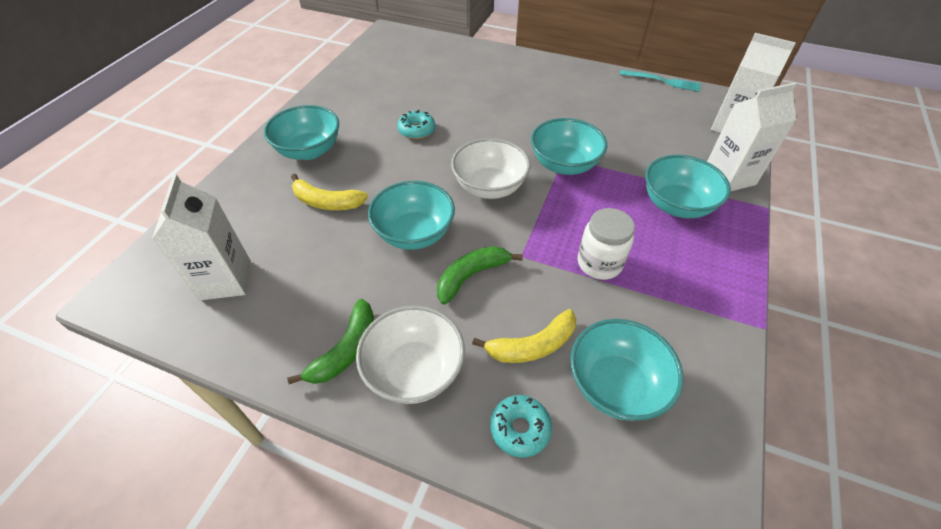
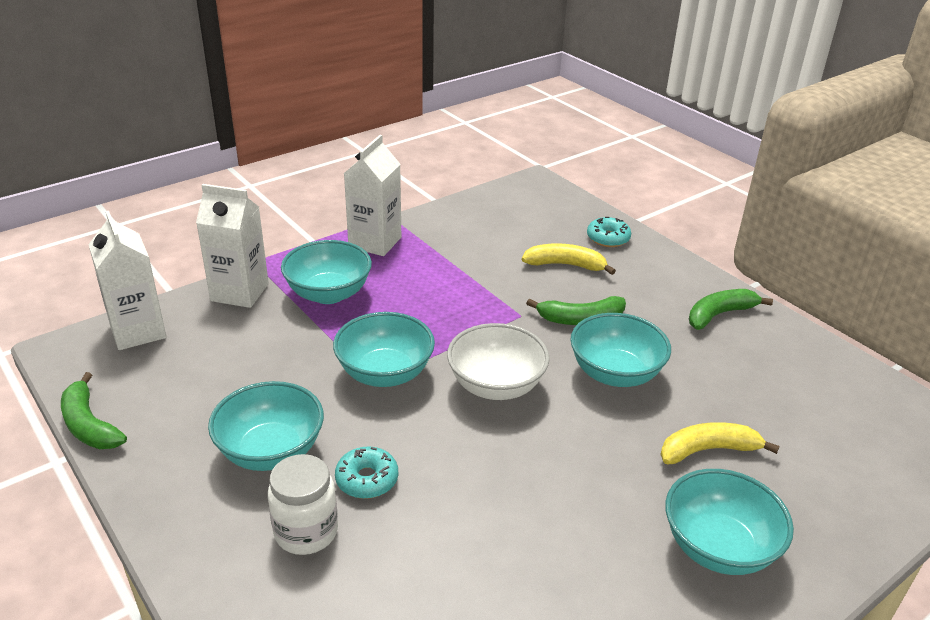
camera: 150 degrees left, 15 degrees down
white carton [152,174,251,300] -> white carton moved to [344,135,401,256]
yellow banana [291,174,368,210] -> yellow banana turned 60 degrees counterclockwise [660,422,779,464]
white bowl [356,306,465,404] -> none
turquoise donut [397,110,435,139] -> turquoise donut moved to [335,447,398,499]
turquoise bowl [570,319,684,421] -> turquoise bowl moved to [208,381,324,471]
white jar [578,208,635,280] -> white jar moved to [268,454,338,555]
turquoise fork [620,70,701,92] -> green banana [61,372,127,449]

